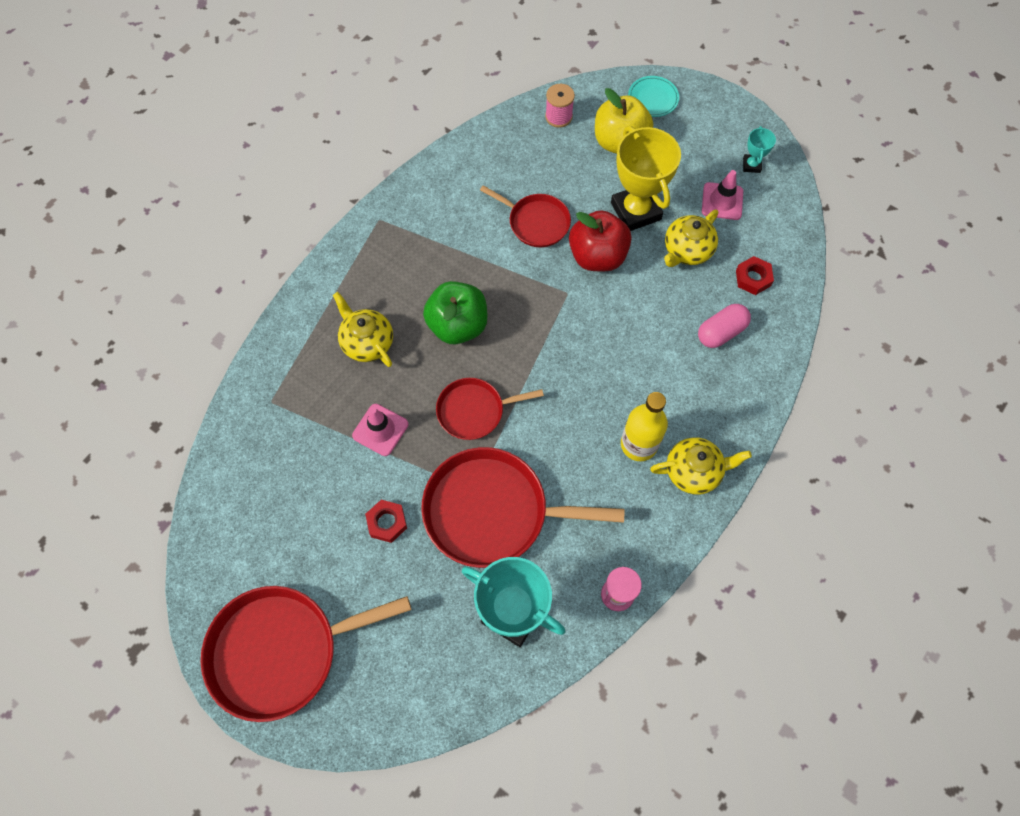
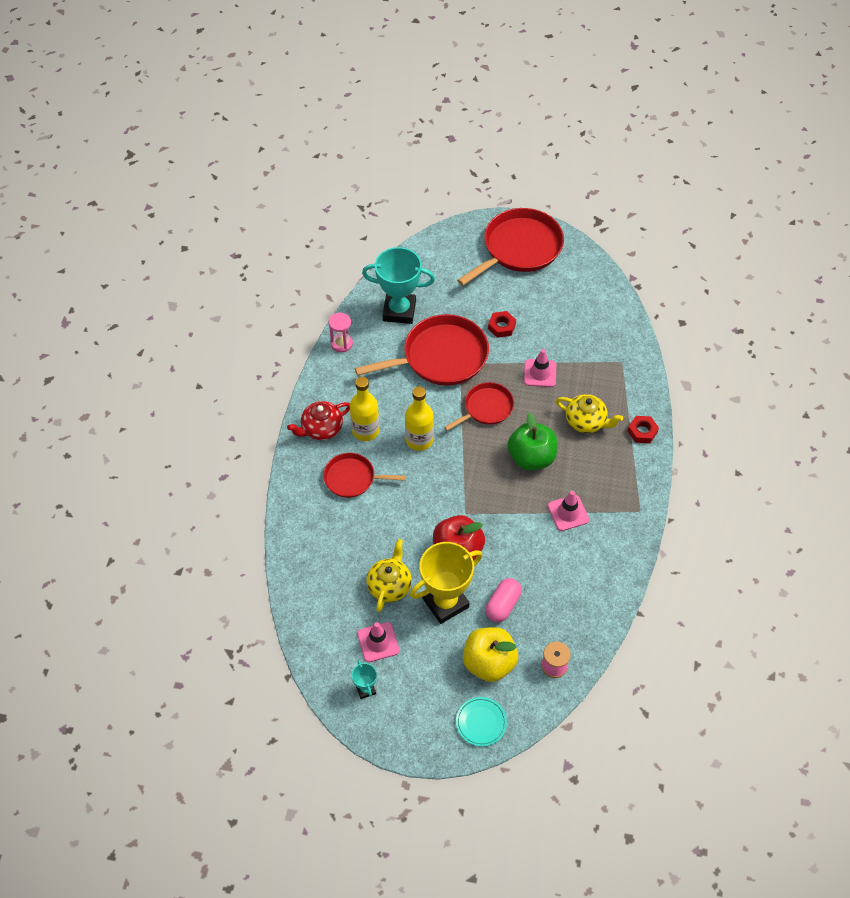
camera: 155 degrees right, 10 degrees down
red pan [480,185,571,247] -> red pan moved to [323,453,406,498]
yellow trophy [611,126,681,231] -> yellow trophy turned 75 degrees counterclockwise [410,542,482,624]
yellow teapot [650,437,752,495] -> red teapot [287,401,350,440]
pink capsule [698,304,751,348] -> pink capsule moved to [485,578,522,622]
red nut [736,256,774,295] -> red nut moved to [628,416,659,443]
none -> yellow bottle [405,386,434,451]
none -> pink traffic cone [548,491,589,531]

